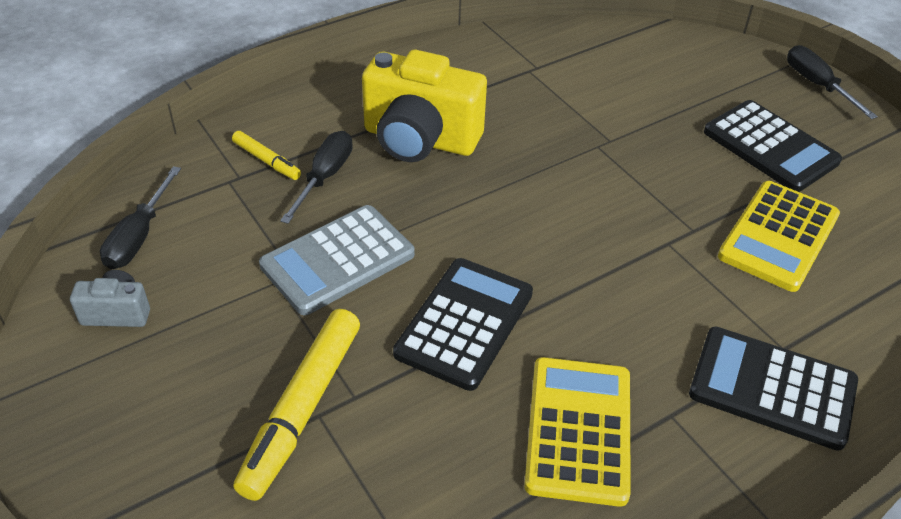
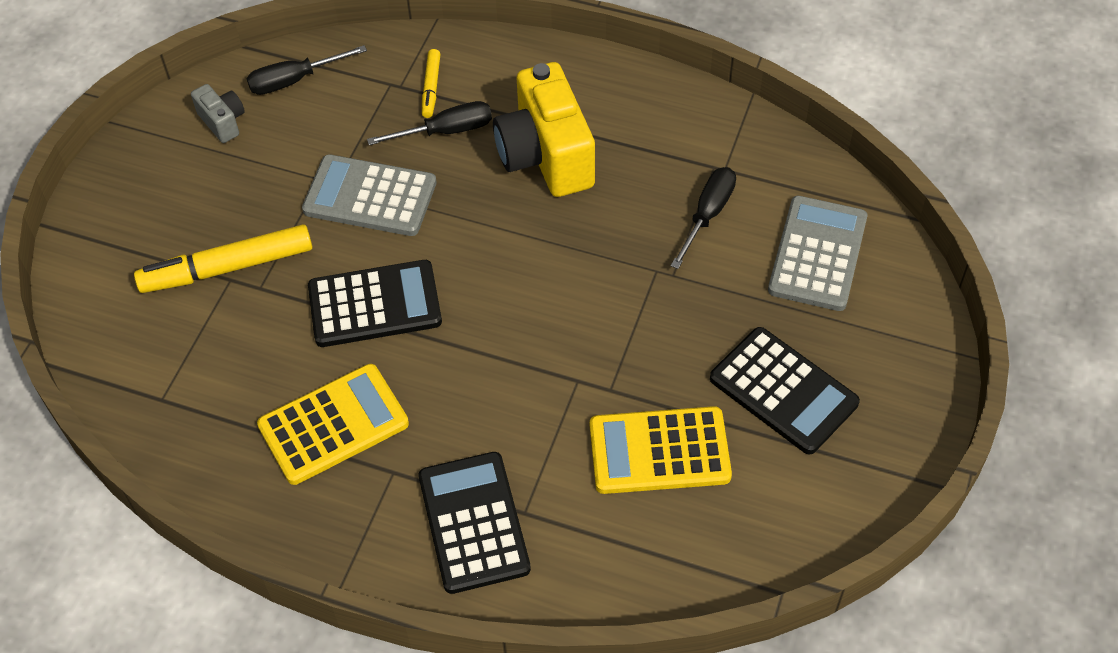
camera: 55 degrees right, 10 degrees up
black calculator [704,100,842,192] -> black calculator turned 60 degrees counterclockwise [710,327,860,454]
black screwdriver [787,45,878,119] -> black screwdriver moved to [671,167,736,269]
none -> grey calculator [768,196,867,311]

